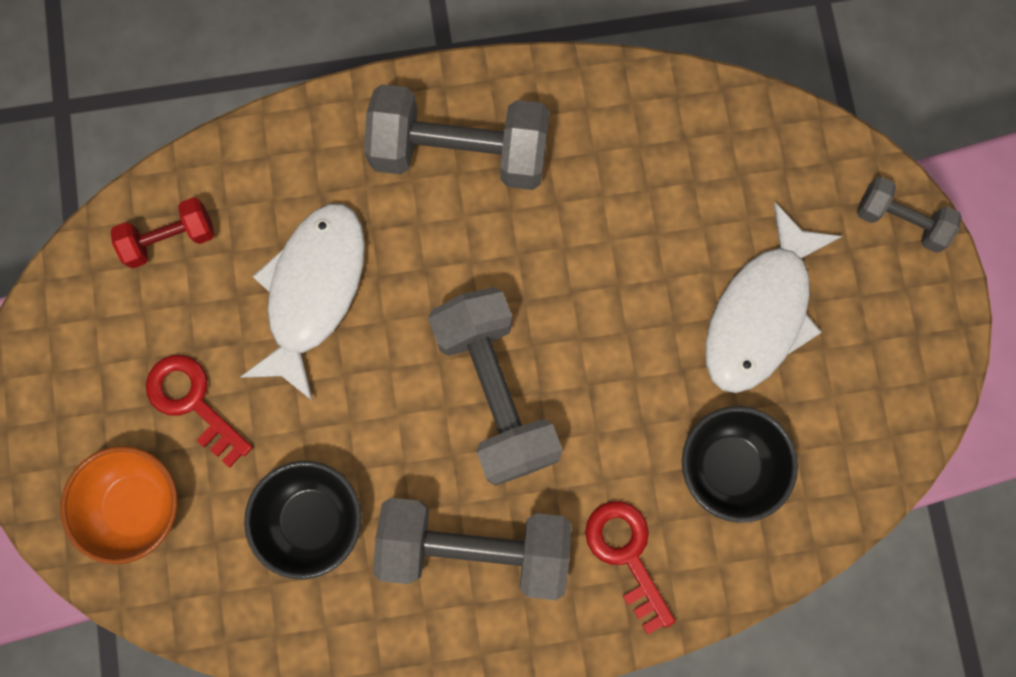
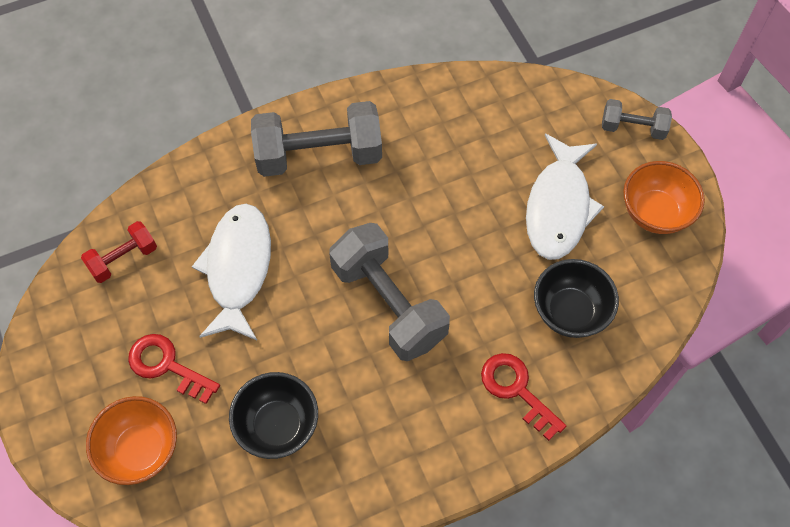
camera: 15 degrees left, 15 degrees down
grey dumbbell [373,498,572,600] -> none
none -> orange bowl [623,161,705,234]

